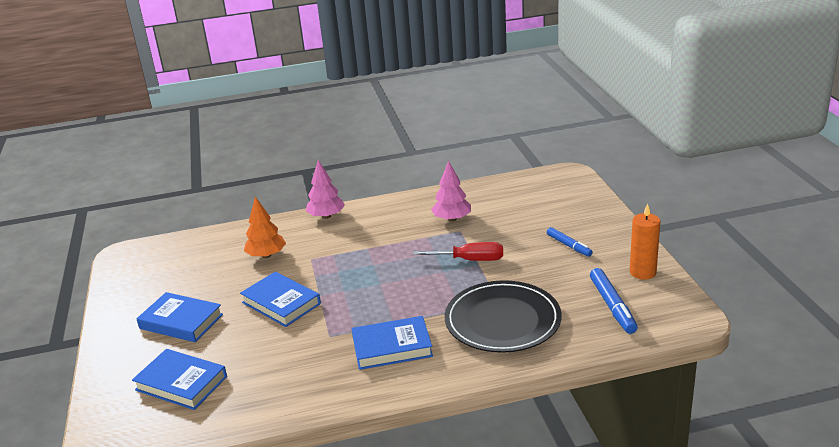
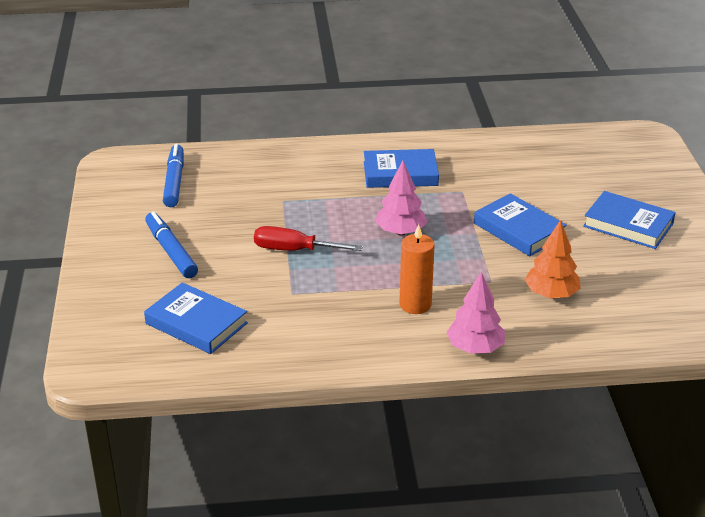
camera: 175 degrees left, 5 degrees up
blue book [132,349,227,410] -> blue book moved to [144,282,248,354]
pink tree [431,161,471,222] -> pink tree moved to [375,161,427,235]
black plate [445,280,562,353] -> none
blue marker [547,227,593,257] -> blue marker [145,211,198,278], size x1.52
orange candle [630,204,660,280] -> orange candle moved to [399,224,435,314]

